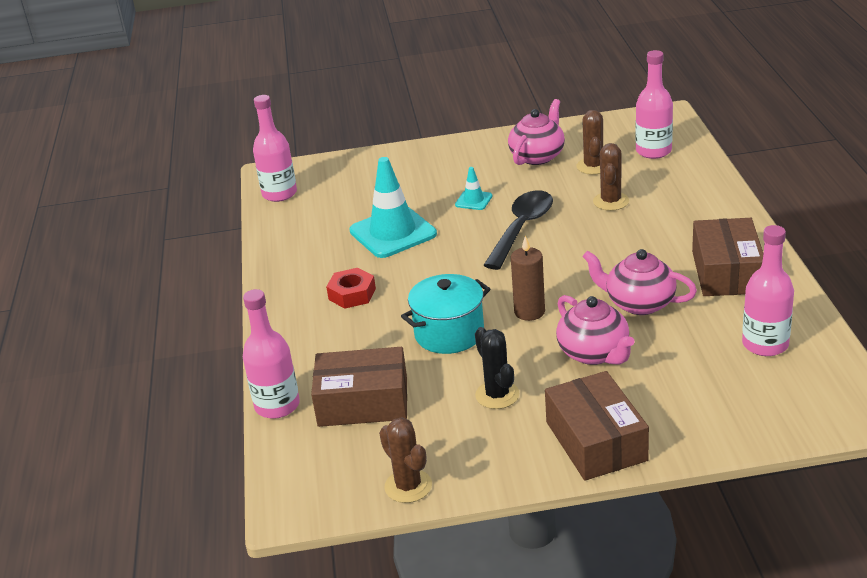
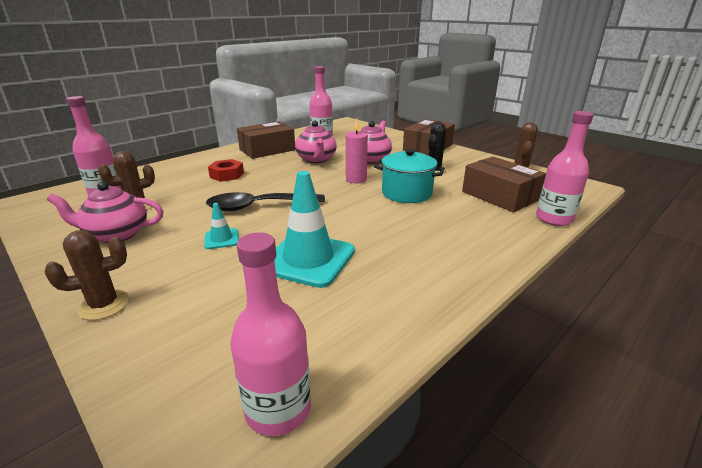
camera: 130 degrees left, 5 degrees down
red nut [326,268,376,309] -> red nut moved to [208,159,244,182]
brown candle [511,236,545,321] -> pink candle [346,118,368,183]
brown cactus [593,143,629,211] -> brown cactus moved to [44,230,130,320]

